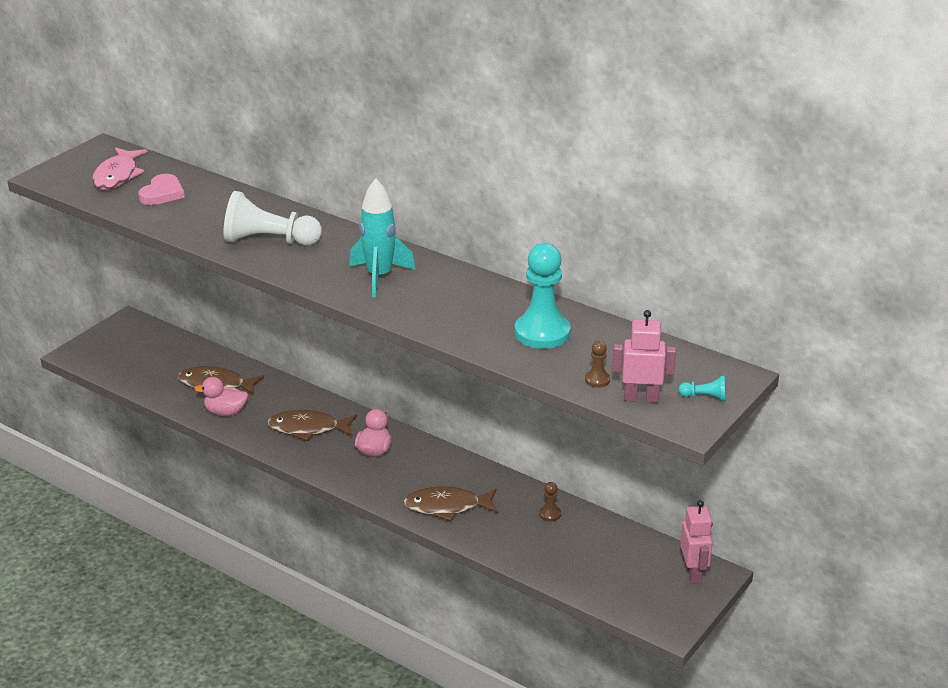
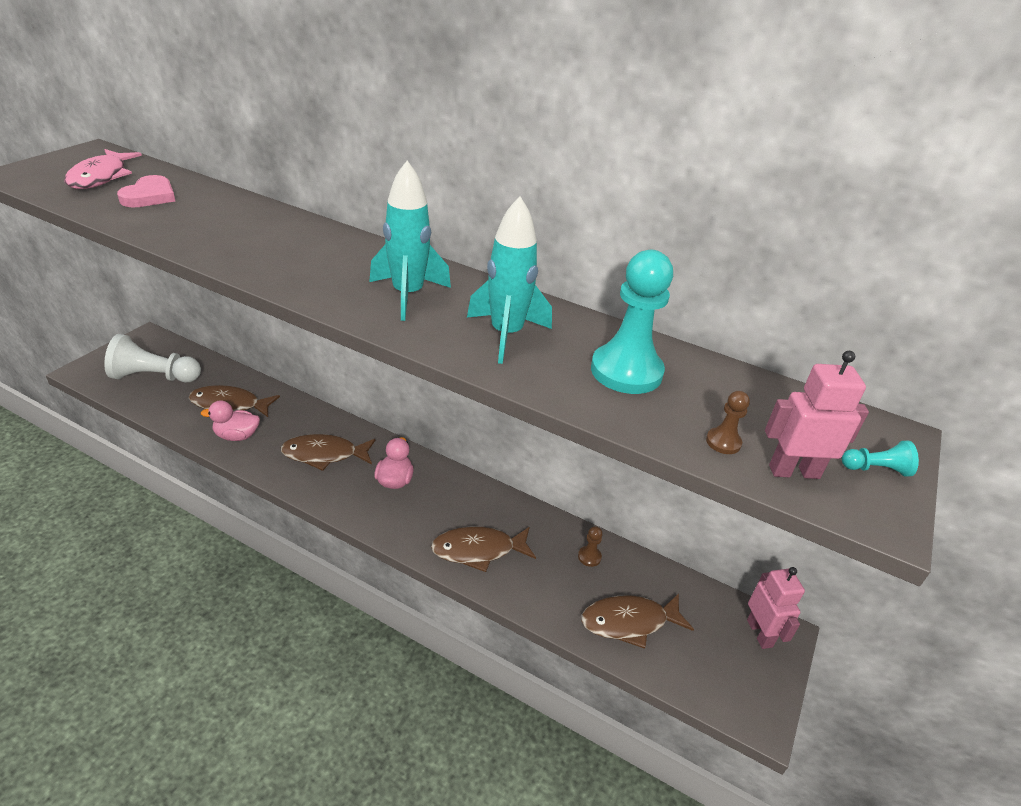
camera: 10 degrees left, 5 degrees up
white pawn [224,191,322,246] -> white pawn moved to [104,334,201,383]
none -> turquoise rocket [467,197,552,364]
none -> brown fish [581,594,694,649]

